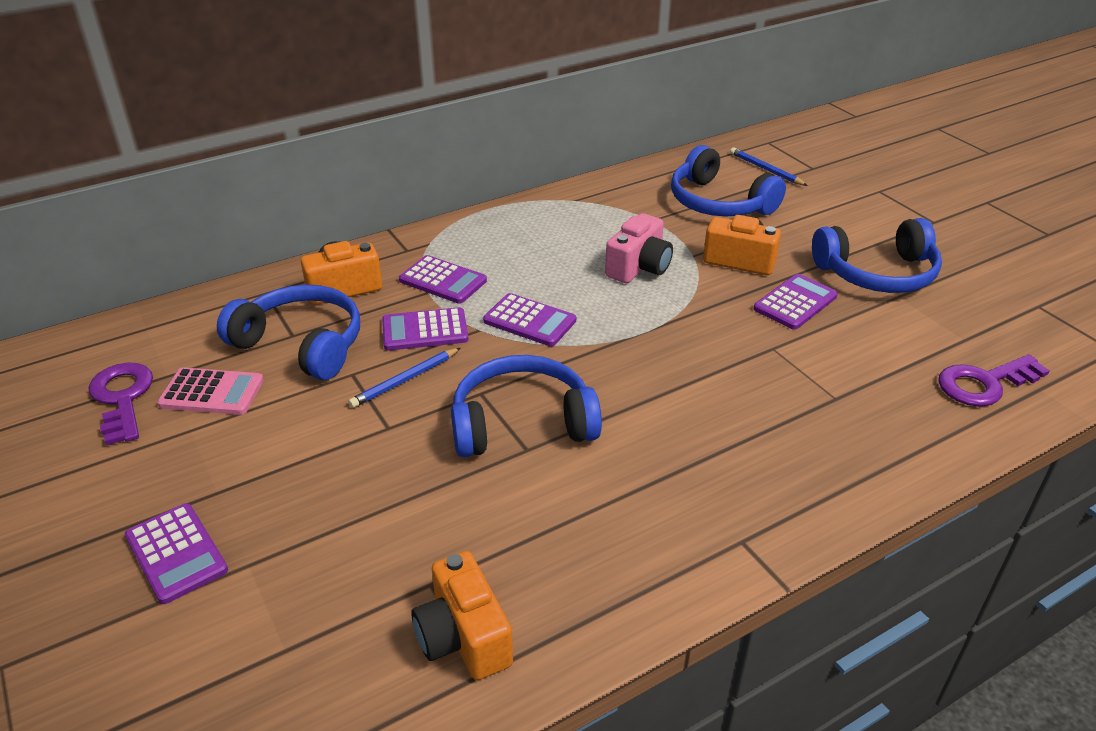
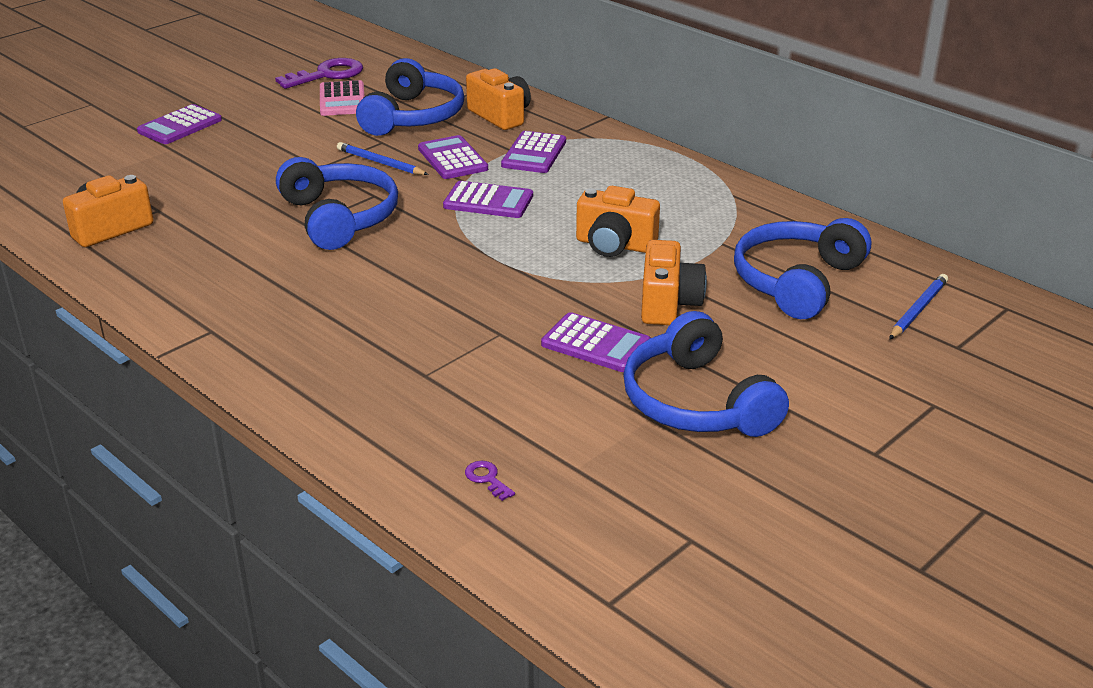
camera: 75 degrees right, 5 degrees down
purple calculator [483,293,576,346] -> purple calculator turned 90 degrees counterclockwise [443,181,533,218]
pink camera [605,213,673,283] -> orange camera [576,186,660,257]
purple key [938,354,1050,406] -> purple key [465,461,515,501], size x0.44

